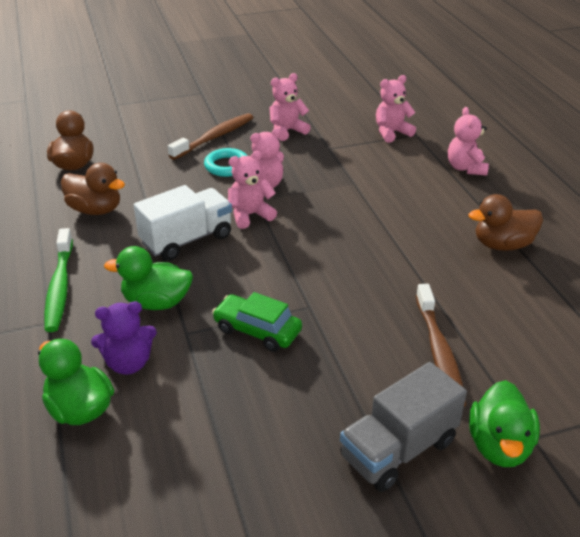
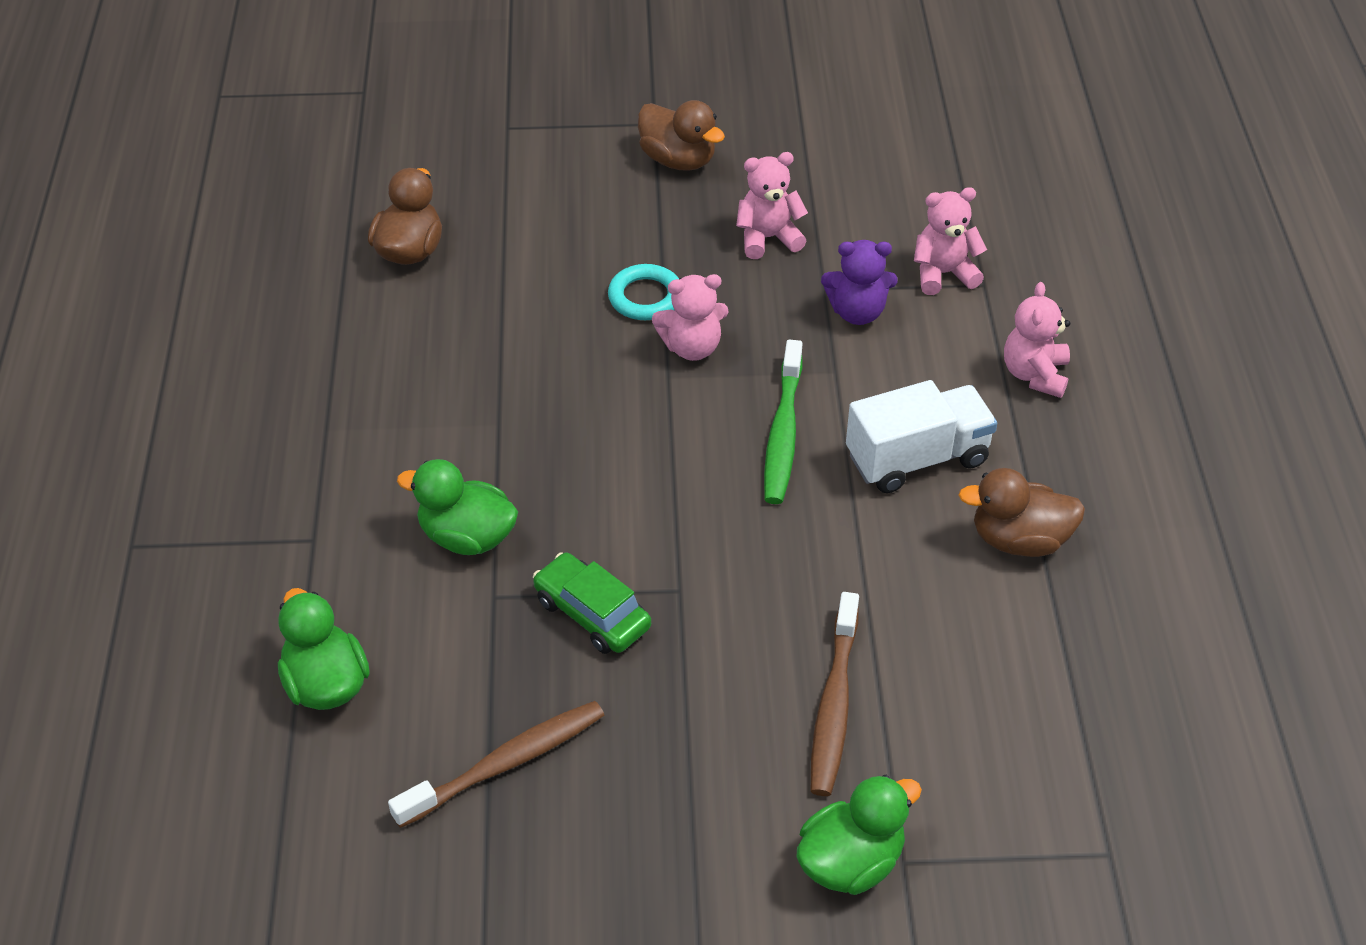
camera: 15 degrees right, 10 degrees up
green toothbrush [44,228,73,332] -> green toothbrush moved to [764,340,802,504]
brown duck [61,163,125,215] -> brown duck moved to [638,100,725,171]
purple teddy bear [91,301,157,375] -> purple teddy bear moved to [821,240,898,325]
white truck [134,185,232,261] -> white truck moved to [846,380,997,493]
brown toothbrush [168,113,254,160] -> brown toothbrush moved to [388,701,605,828]
pink teddy bear [228,151,277,229] -> none
grey truck [340,362,467,492] -> none
green duck [469,380,540,467] -> green duck turned 150 degrees counterclockwise [797,775,922,895]

